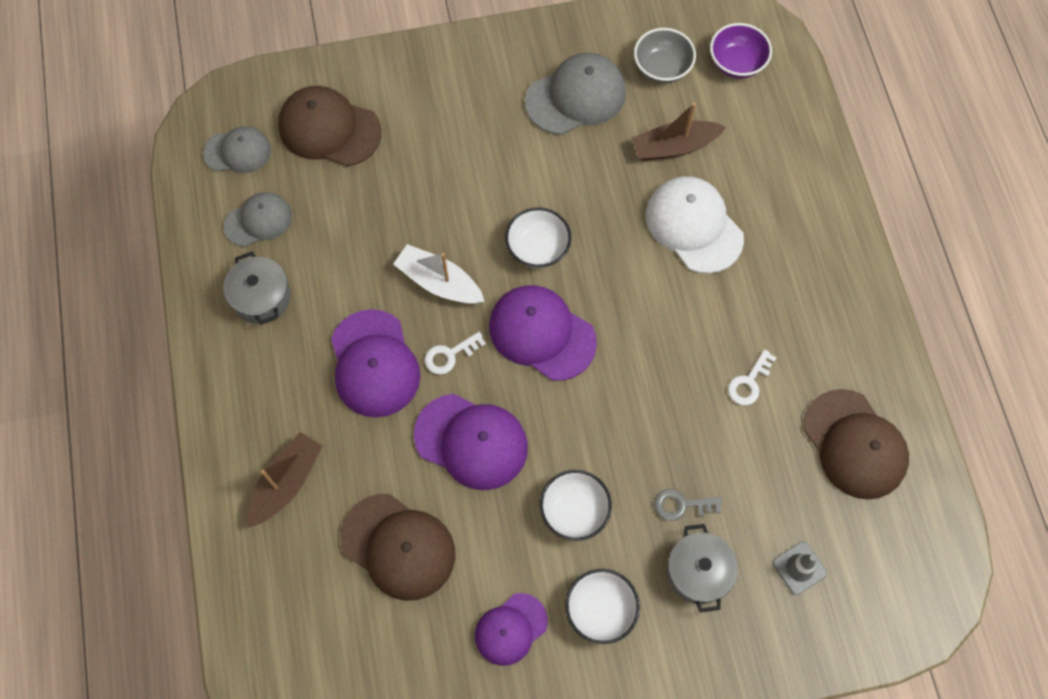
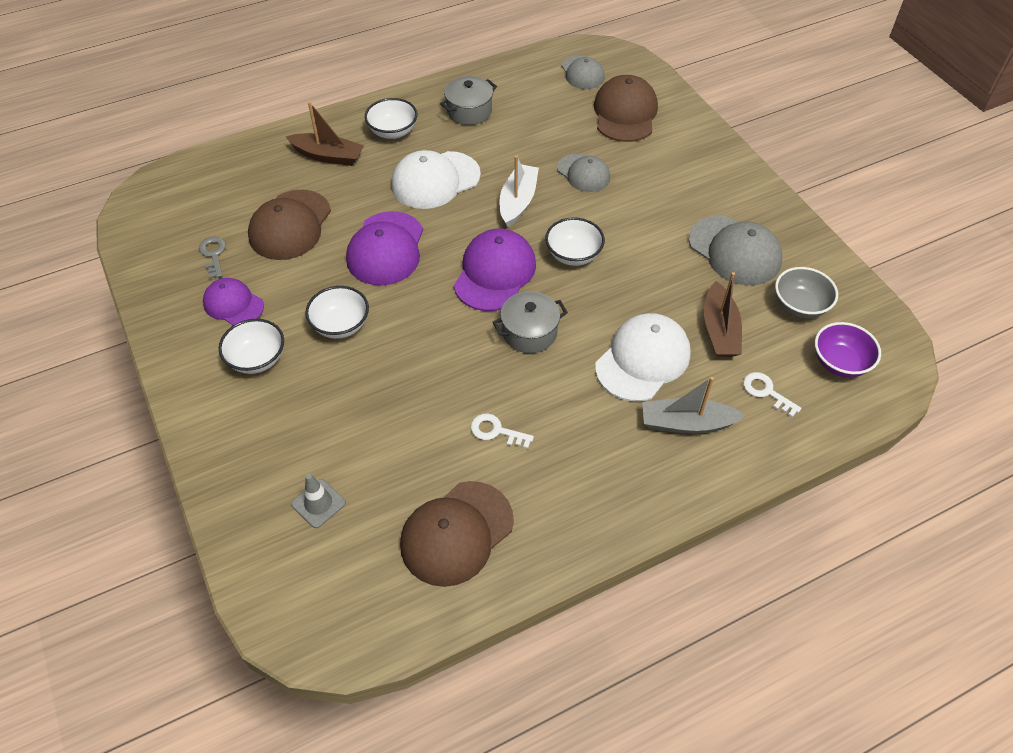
camera: 75 degrees right, 15 degrees down
grey cap [224,192,292,247] -> grey cap moved to [557,154,610,192]
purple cap [331,309,420,418] -> white cap [391,150,481,209]
white key [425,332,486,375] -> white key moved to [743,372,801,417]
brown boat [631,103,726,161] -> brown boat turned 150 degrees counterclockwise [704,272,742,357]
grey key [654,489,722,521] -> grey key moved to [199,237,226,279]
grey pot [667,524,738,612] -> grey pot moved to [493,291,568,353]
none -> white bowl [365,98,418,139]
none -> grey boat [642,377,746,434]

